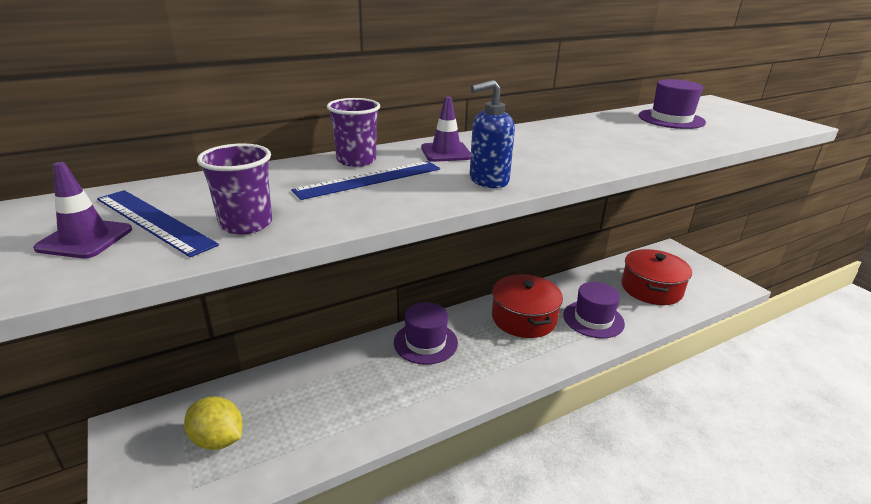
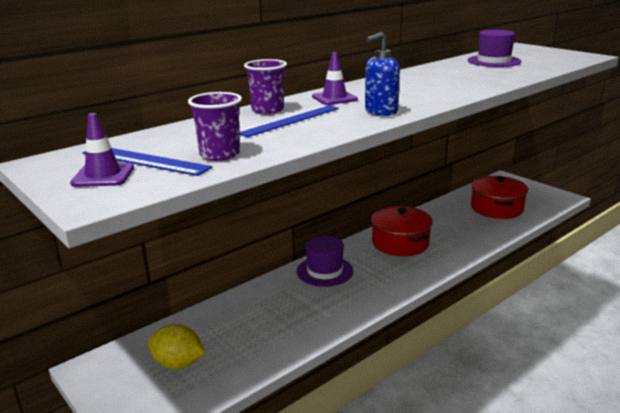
camera: 10 degrees left, 5 degrees down
purple hat [563,282,625,338] -> none

